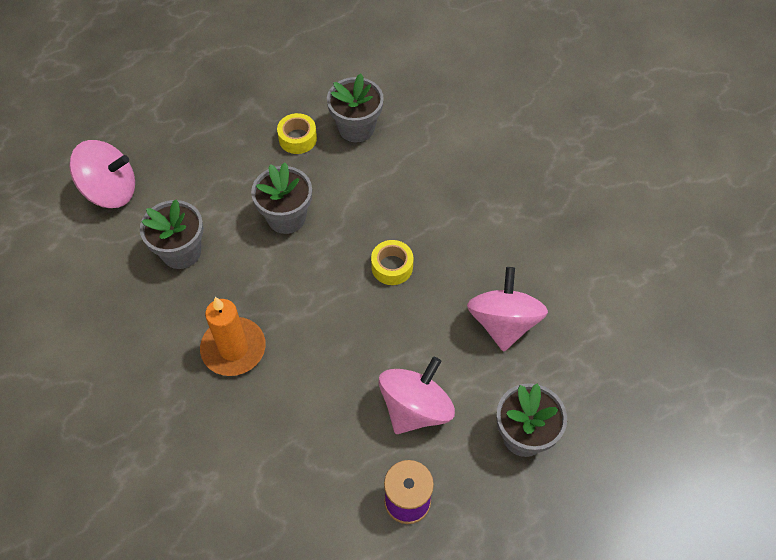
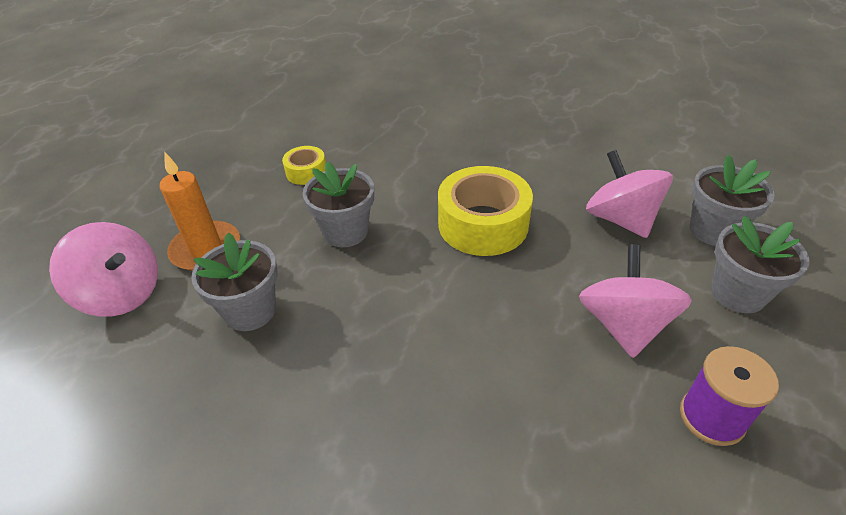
camera: 30 degrees left, 15 degrees down
pink spinning top [69,140,135,208] -> pink spinning top turned 60 degrees clockwise [49,222,158,317]
orange candle [200,297,266,376] -> orange candle moved to [160,151,240,271]
grey flower pot [327,74,384,142] -> grey flower pot moved to [690,155,774,246]
yellow tape [371,240,413,285] -> yellow tape [438,166,533,256], size x1.95

